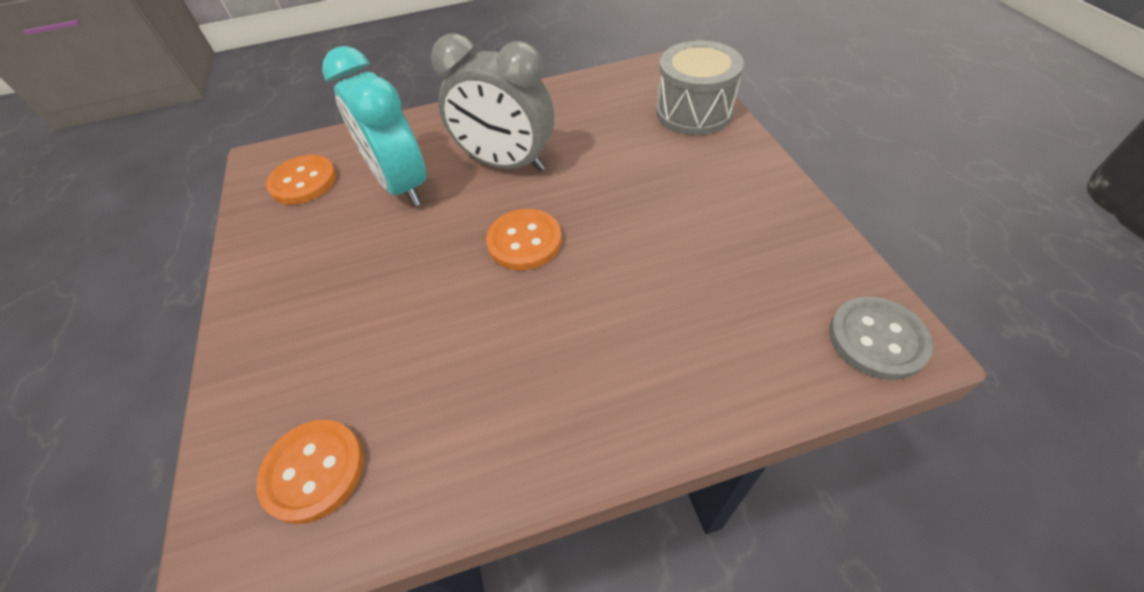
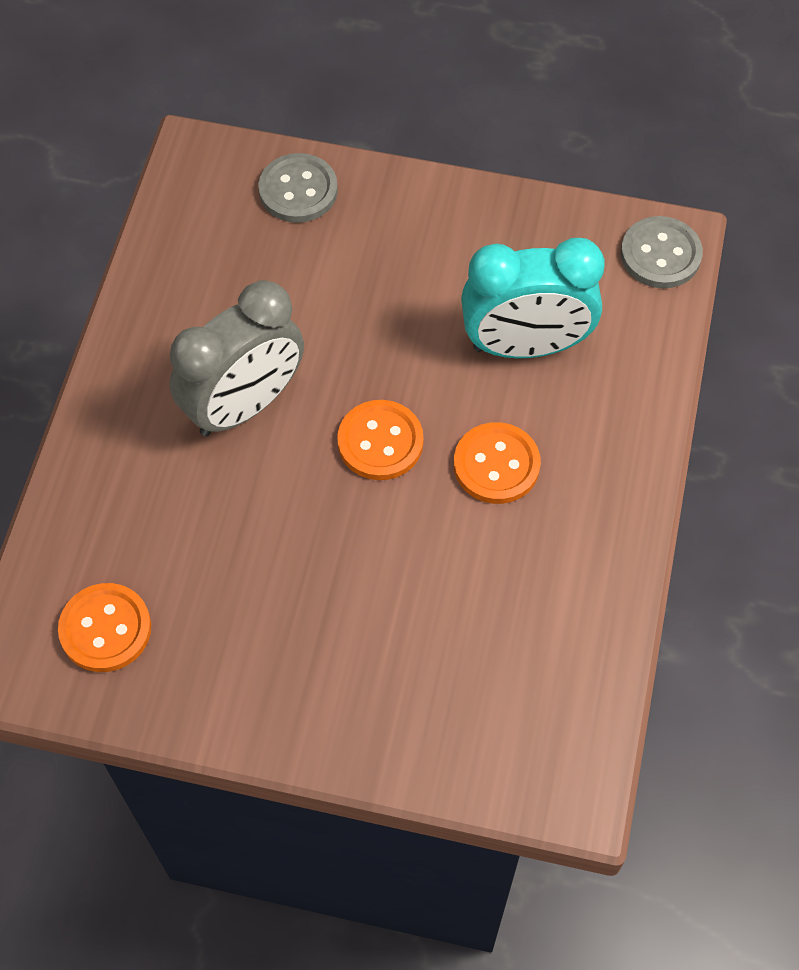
camera: 65 degrees left, 10 degrees up
orange button [256,420,364,524] -> orange button moved to [454,422,541,504]
turquoise clock [322,46,427,207] -> turquoise clock moved to [461,238,605,358]
grey drum [656,41,744,135] -> grey button [258,153,338,223]

